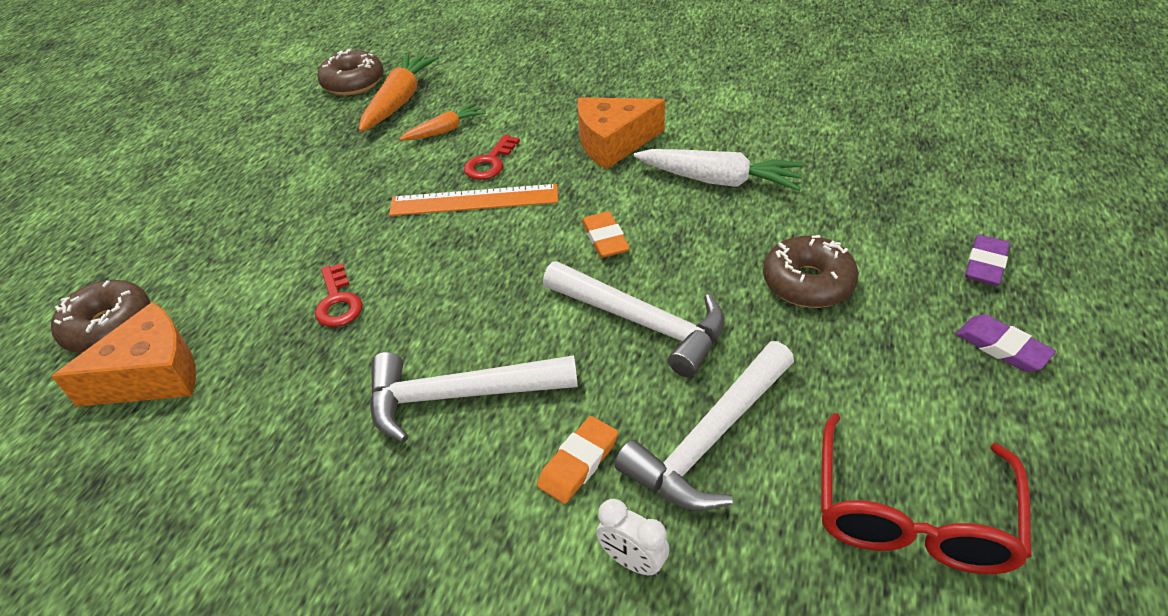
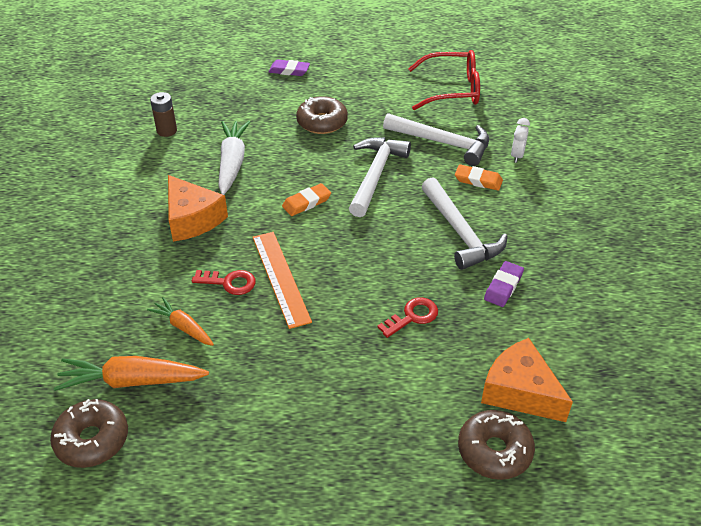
camera: 110 degrees left, 0 degrees up
purple eraser [956,314,1056,372] -> purple eraser moved to [484,261,524,307]
none -> brown battery [150,92,177,137]

